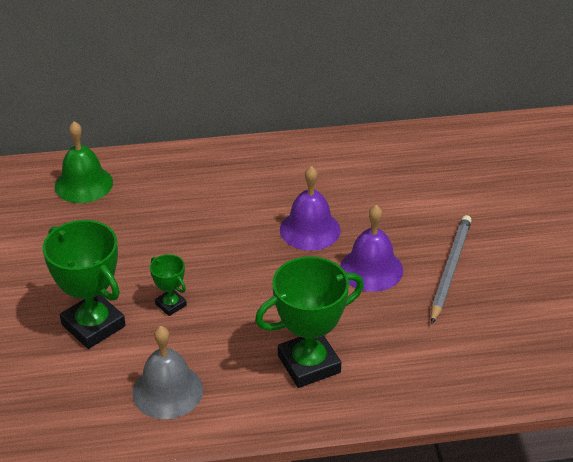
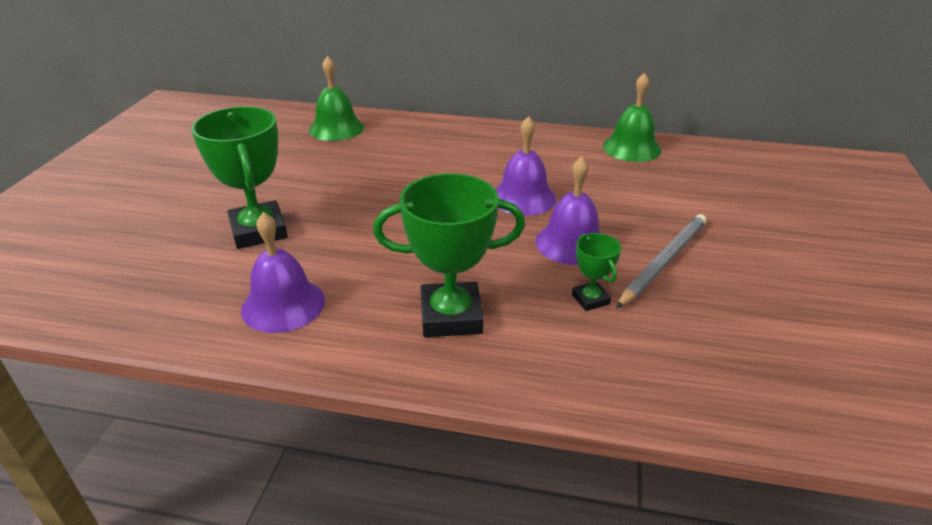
camera: 20 degrees right, 5 degrees down
grey bell [132,326,203,419] -> purple bell [241,212,325,333]
green trophy [150,254,187,316] -> green trophy moved to [572,233,621,311]
none -> green bell [603,73,662,162]

